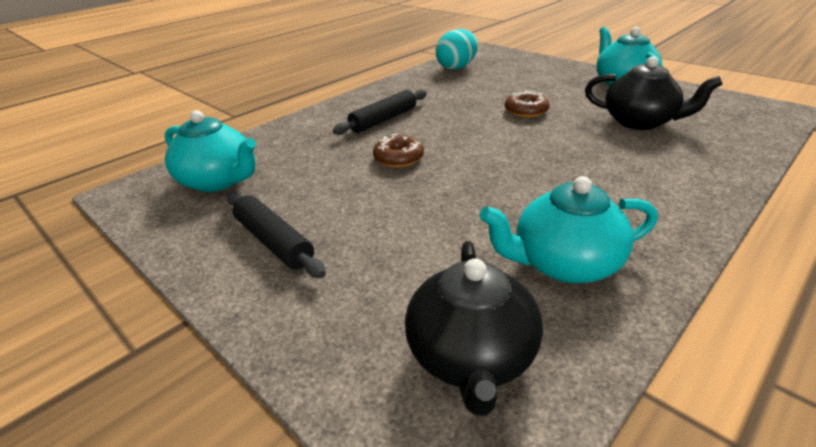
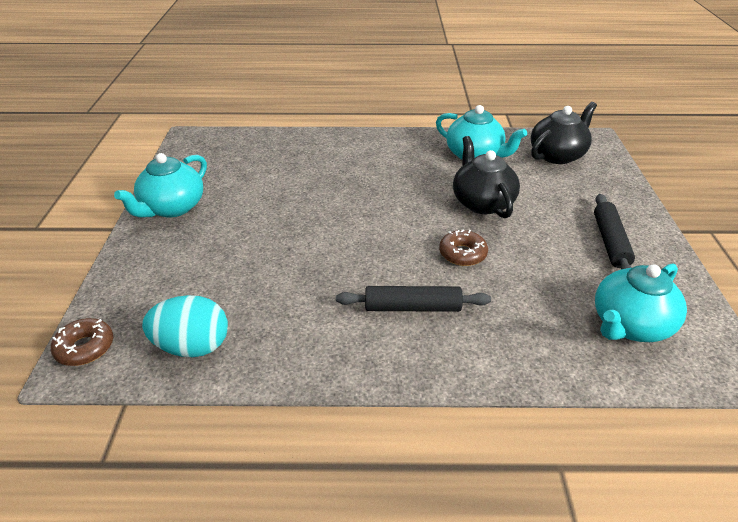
camera: 135 degrees left, 5 degrees up
turquoise teapot [165,110,256,192] -> turquoise teapot turned 120 degrees counterclockwise [595,263,687,342]
brown donut [505,90,550,118] -> brown donut moved to [51,318,113,366]
black teapot [585,56,722,130] -> black teapot moved to [453,136,520,218]

